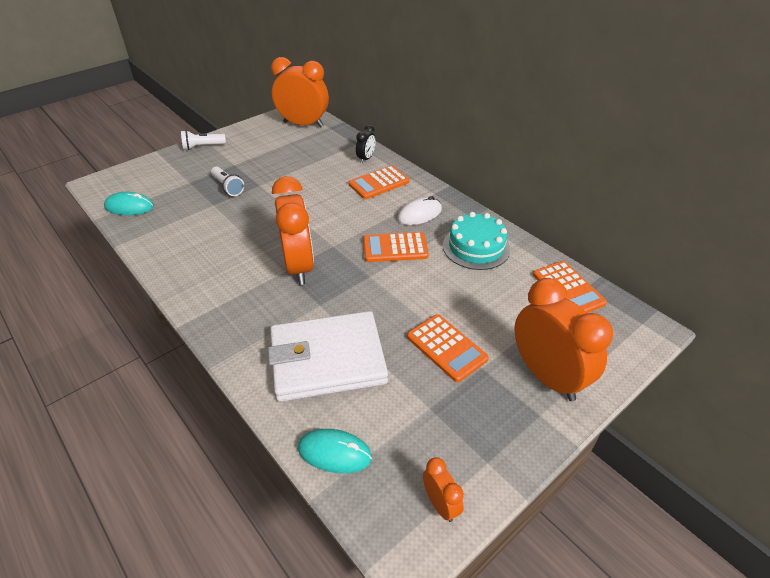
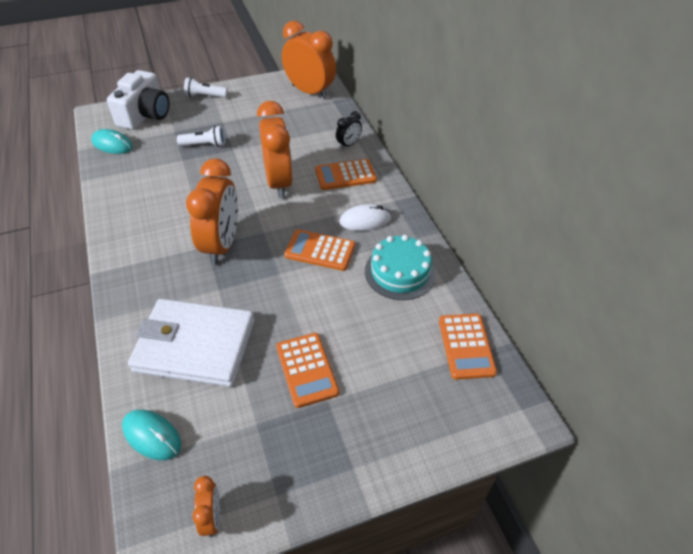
camera: 20 degrees right, 5 degrees up
white flashlight [211,167,245,196] -> white flashlight turned 75 degrees counterclockwise [177,126,225,147]
orange clock [515,278,613,401] -> orange clock moved to [257,101,293,198]
none -> white camera [107,70,169,130]

